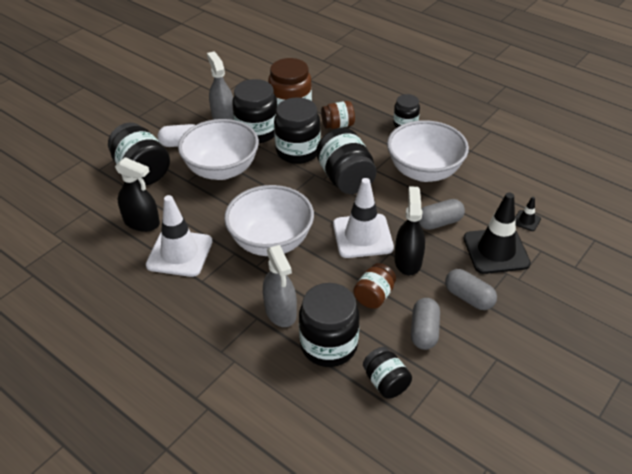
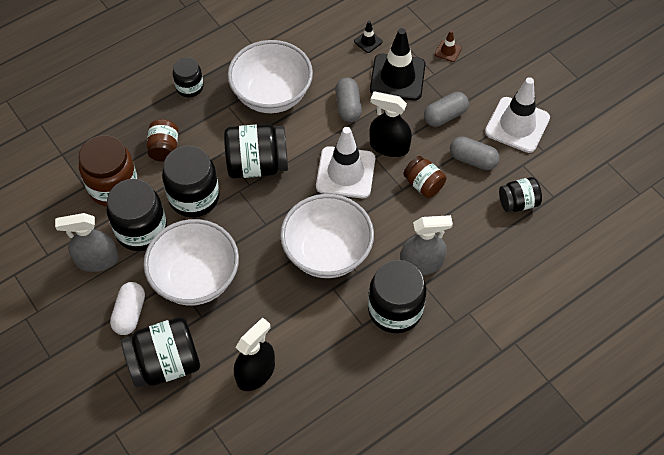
camera: 75 degrees left, 15 degrees up
white traffic cone [146,195,213,277] -> white traffic cone moved to [485,77,550,153]
black jar [299,283,359,367] -> black jar moved to [368,260,426,333]
none -> brown traffic cone [435,30,462,62]

